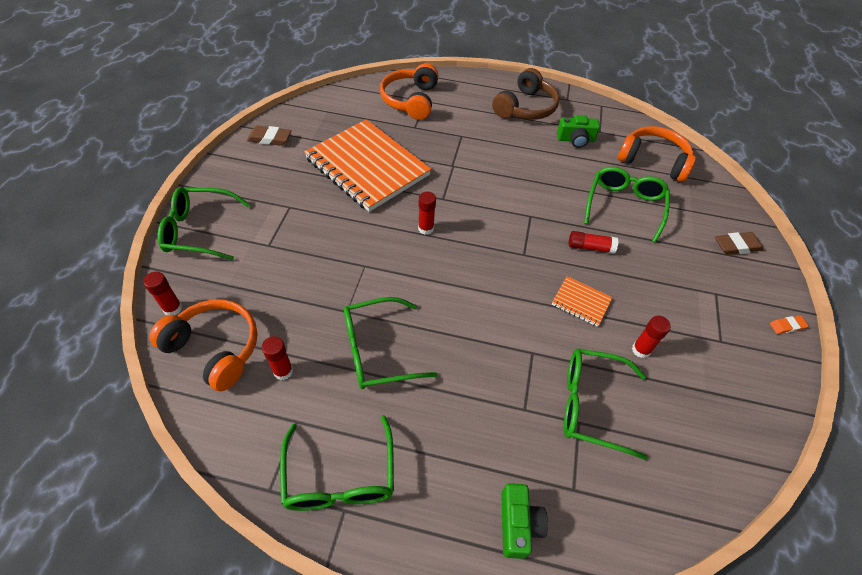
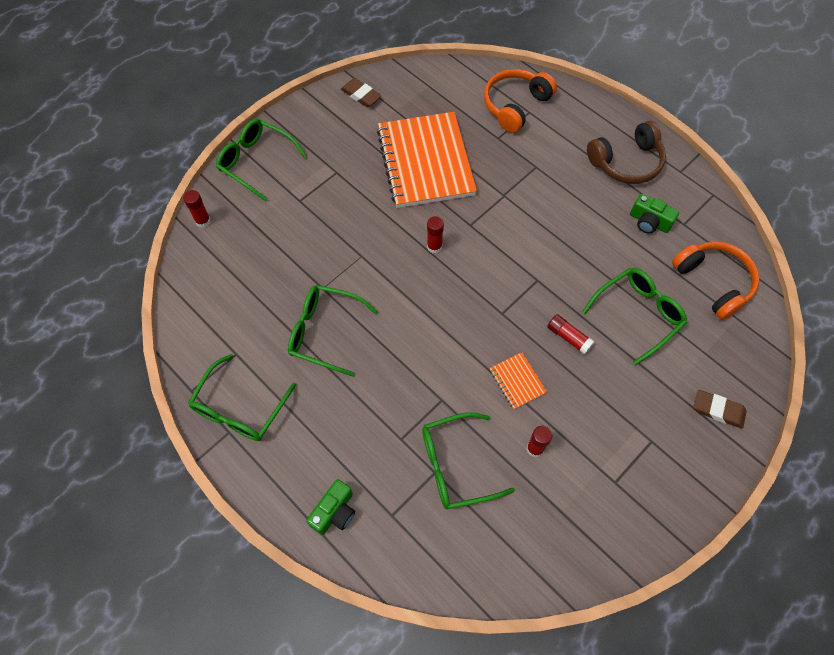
camera: 35 degrees right, 10 degrees up
orange headphones [149,299,258,391] -> none
red glue stick [262,336,293,380] -> none
green glasses [564,348,648,460] -> green glasses turned 60 degrees counterclockwise [422,412,515,509]
orange eraser [770,316,809,334] -> none

